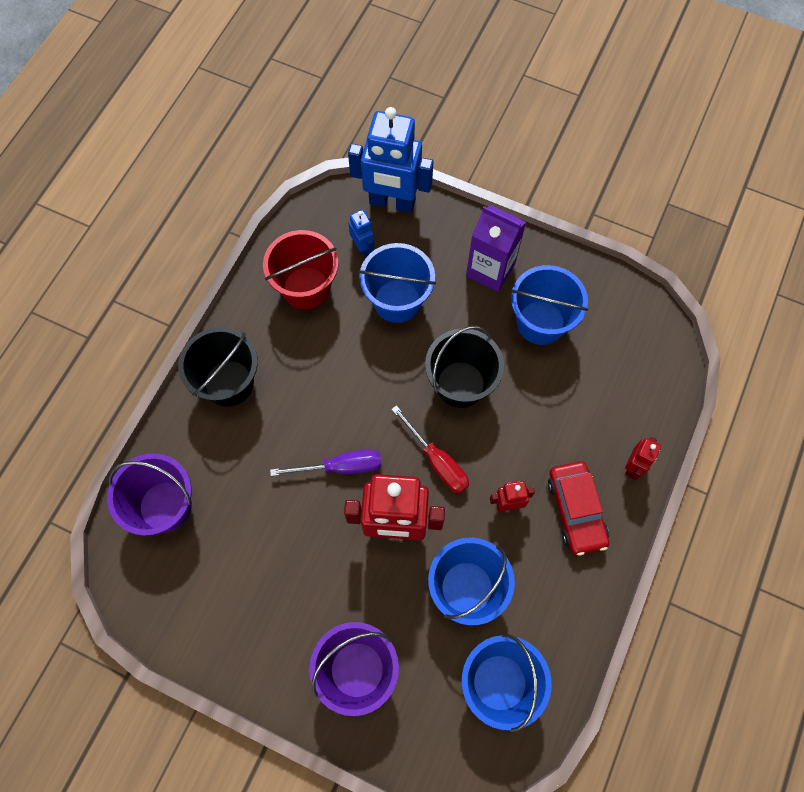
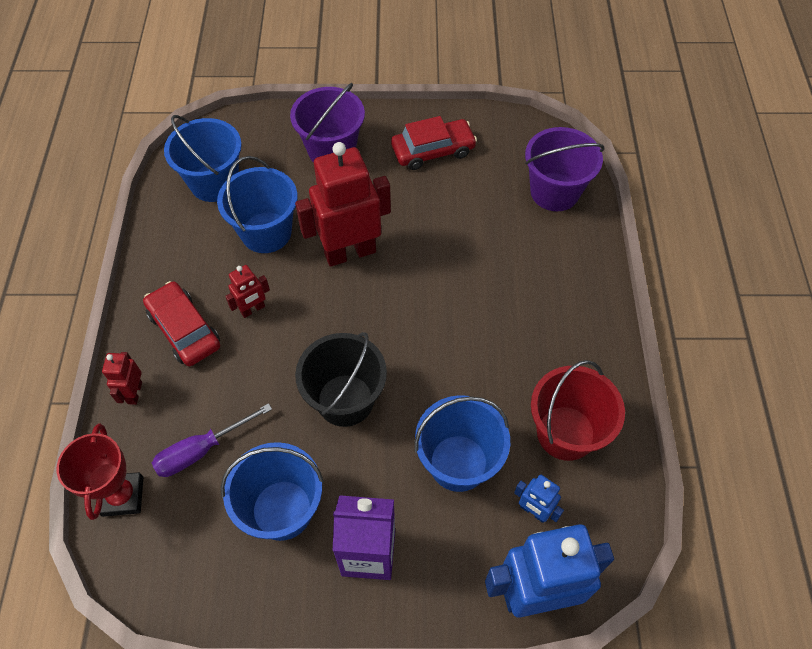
camera: 155 degrees right, 10 degrees down
black bucket [178,327,258,407] -> none
purple screwdriver [270,450,382,476] -> purple screwdriver moved to [152,403,272,477]
red screwdriver [391,405,469,494] -> none
none -> red trophy [57,423,143,520]
none -> red car [391,116,477,170]

